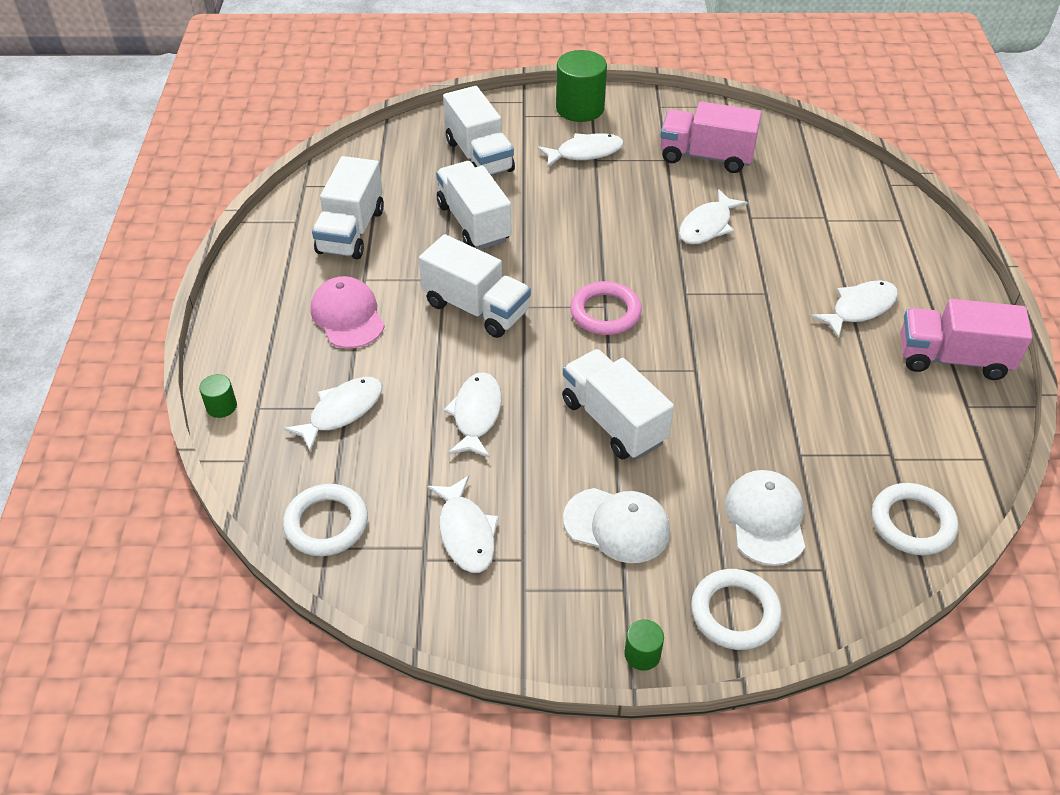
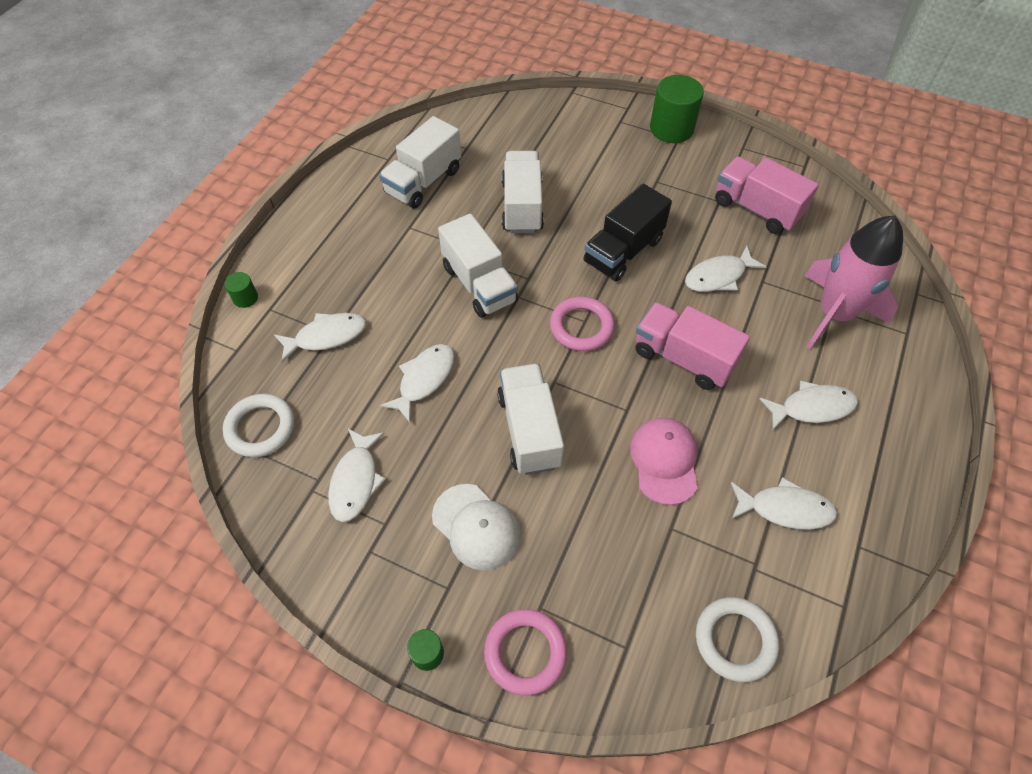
camera: 25 degrees right, 10 degrees up
pink cap [311,276,385,348] -> pink cap moved to [630,418,698,505]
white truck [443,86,515,176] -> none
white fish [538,133,624,167] -> white fish moved to [731,477,837,530]
white ring [691,569,782,650] -> pink ring [484,609,567,696]
white cap [725,470,805,566] -> none
pink truck [901,299,1032,380] -> pink truck moved to [635,302,750,390]
none -> black truck [583,184,672,282]
none -> pink rocket [804,216,903,349]

